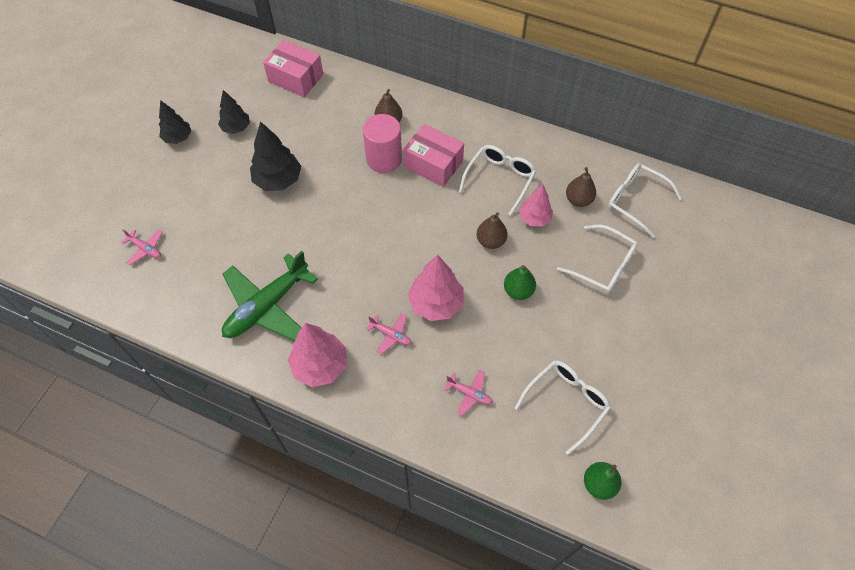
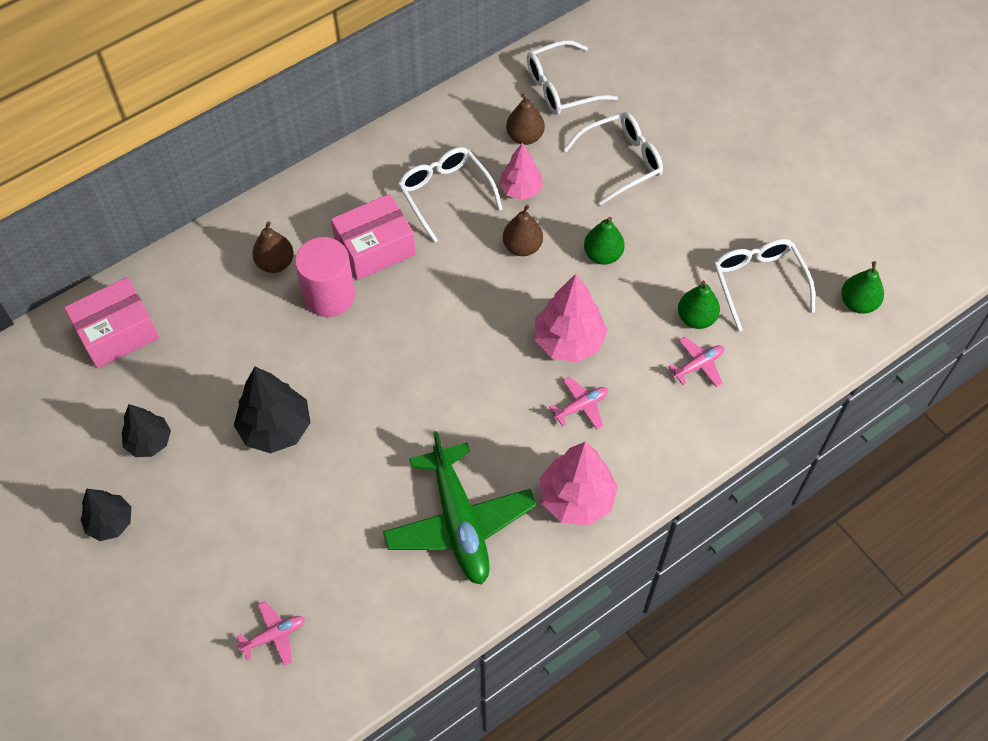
camera: 60 degrees left, 0 degrees up
none -> green pear [678,281,720,329]

